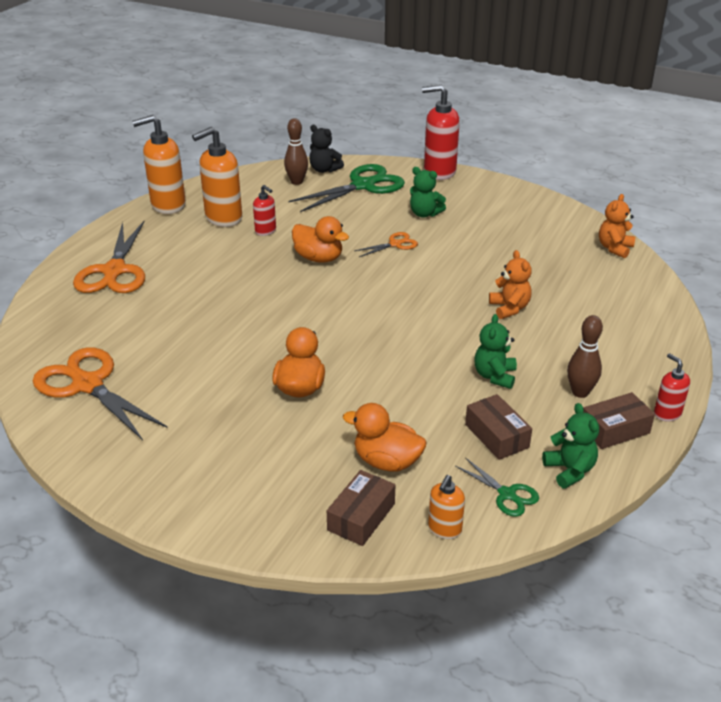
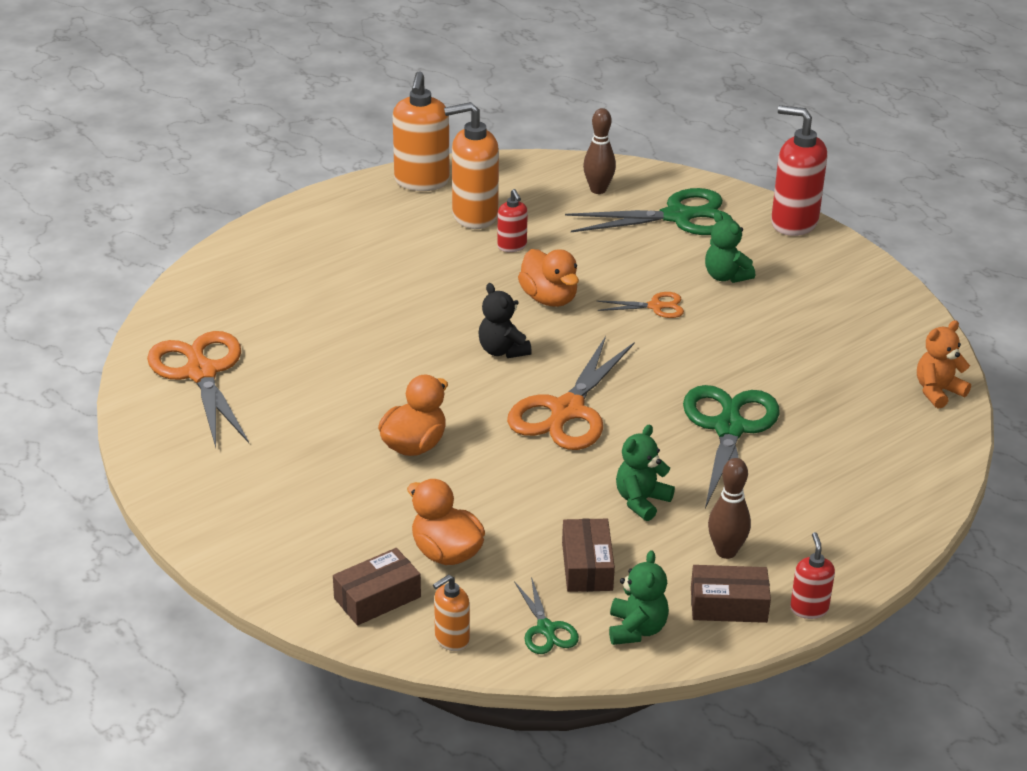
camera: 25 degrees right, 0 degrees up
orange scissors [73,221,145,293] -> orange scissors moved to [507,336,635,450]
orange soap dispenser [132,115,186,214] -> orange soap dispenser turned 90 degrees counterclockwise [393,71,450,191]
black teddy bear [309,125,344,173] -> black teddy bear moved to [478,283,532,358]
orange teddy bear [489,250,532,319] -> green scissors [683,385,780,508]

